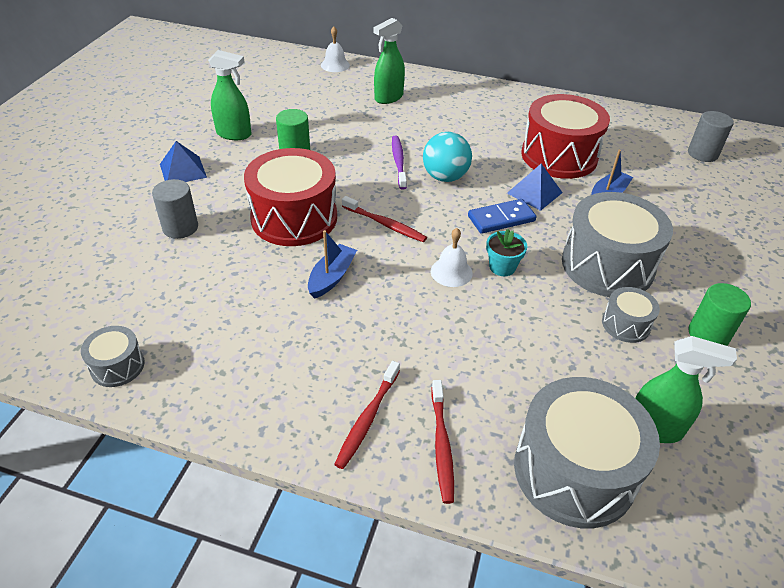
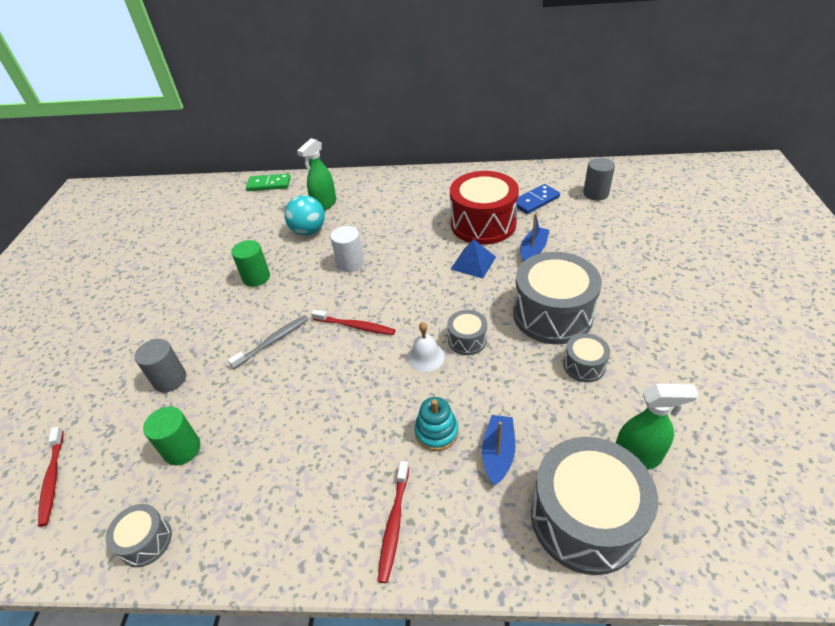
camera: 10 degrees left, 0 degrees up
blue pyramid [160,141,207,182] -> none
green spray bottle [208,50,252,140] -> none
red drum [244,148,337,246] -> grey toothbrush [228,315,308,369]
blue boat [308,230,357,299] -> blue boat moved to [482,415,515,486]
white bell [321,27,350,72] -> green domino [246,174,291,191]
purple toothbrush [392,135,407,189] -> white cylinder [330,226,364,272]
turquoise ball [423,132,472,182] -> turquoise ball moved to [284,195,325,235]
red toothbrush [431,380,454,504] -> red toothbrush moved to [38,426,64,527]
blue domino [468,199,536,234] -> blue domino moved to [516,184,560,214]
turquoise flower pot [486,229,527,276] -> grey drum [447,310,487,355]
green cylinder [688,283,751,346] -> green cylinder moved to [143,406,200,465]
none -> turquoise stacking toy [415,397,459,451]

